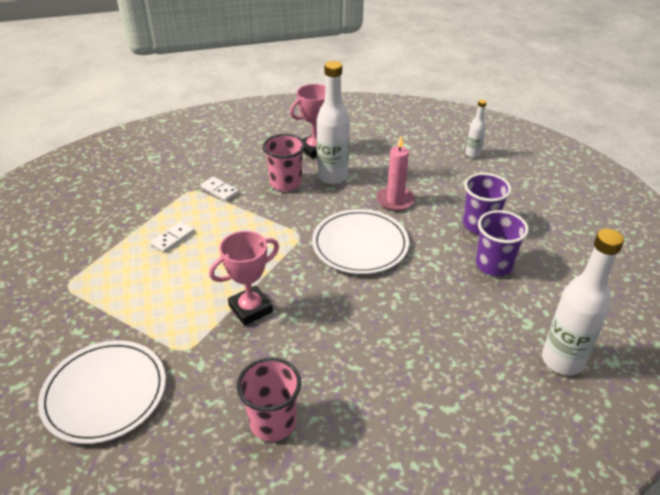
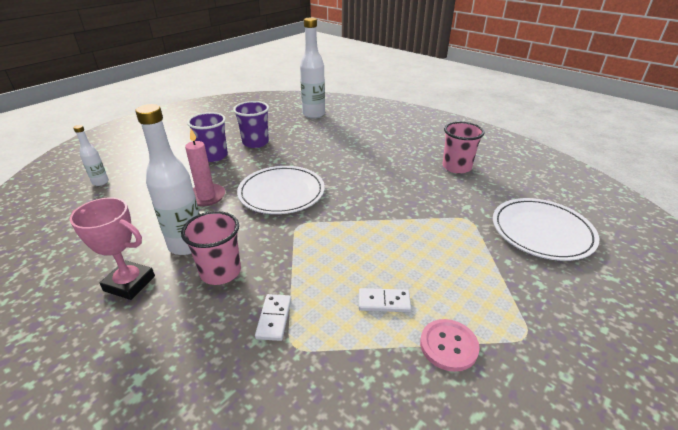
camera: 125 degrees left, 5 degrees down
pink trophy [209,231,279,326] -> none
none -> pink button [420,319,480,372]

